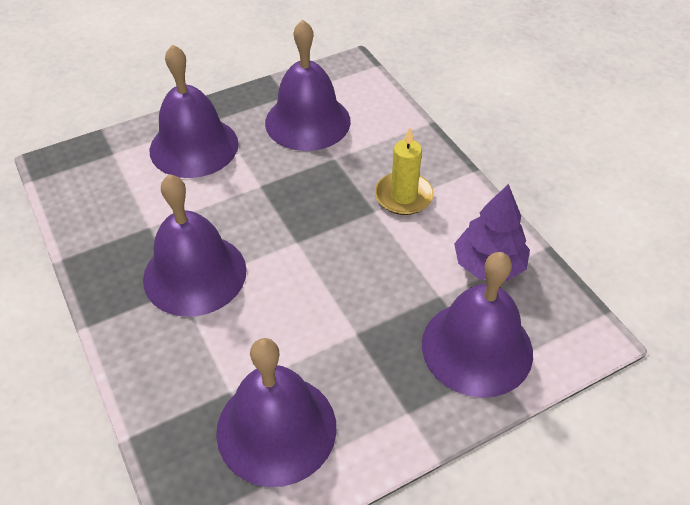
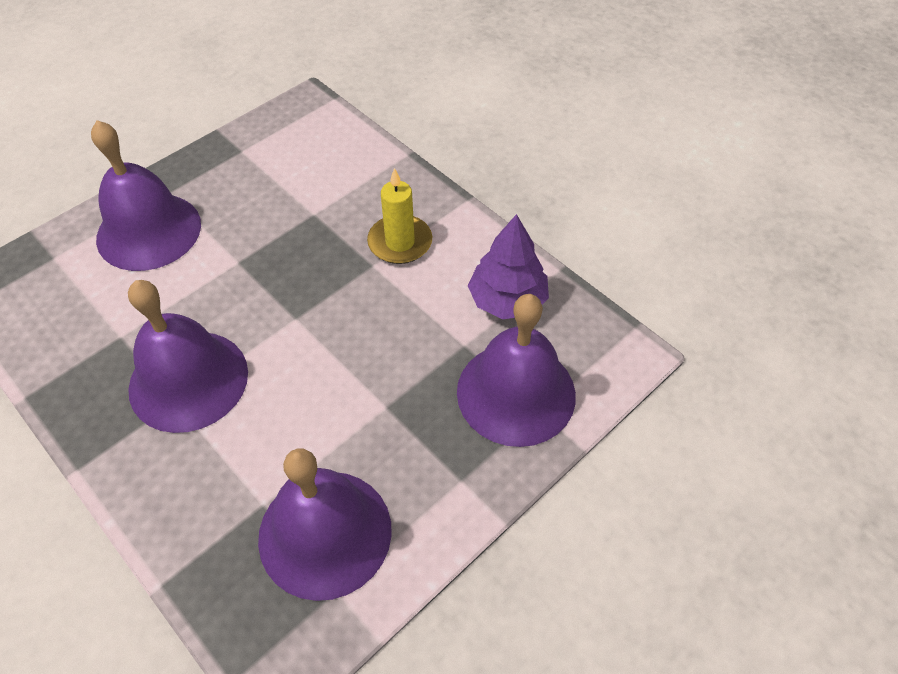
camera: 15 degrees left, 5 degrees up
purple bell [265,20,351,151] -> none

